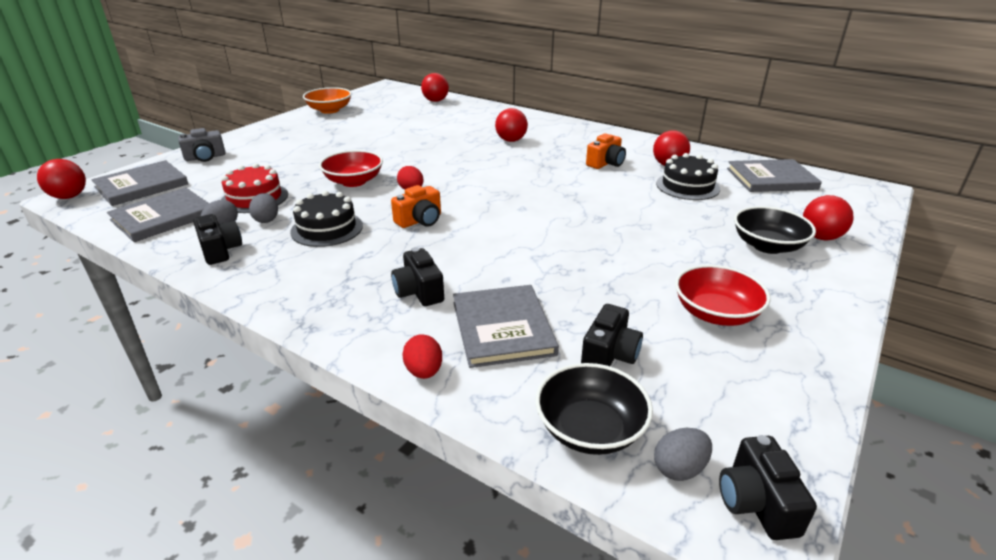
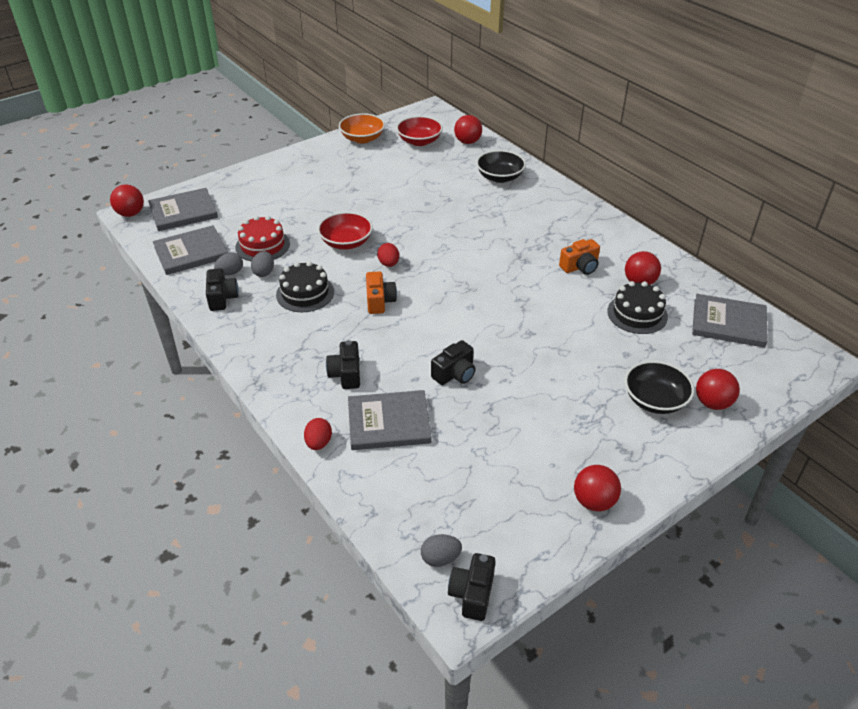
camera: 20 degrees right, 10 degrees up
grey camera [178,128,226,162] -> none
orange camera [391,185,441,228] -> orange camera turned 75 degrees counterclockwise [366,271,397,314]
grey book [453,285,559,368] -> grey book turned 75 degrees clockwise [348,390,432,450]
red ball [495,108,528,142] -> red ball moved to [574,465,621,511]
black bowl [535,363,653,455] -> black bowl moved to [476,150,526,183]
black camera [581,304,643,366] -> black camera moved to [431,340,476,385]
red bowl [675,265,771,326] -> red bowl moved to [396,116,443,146]

